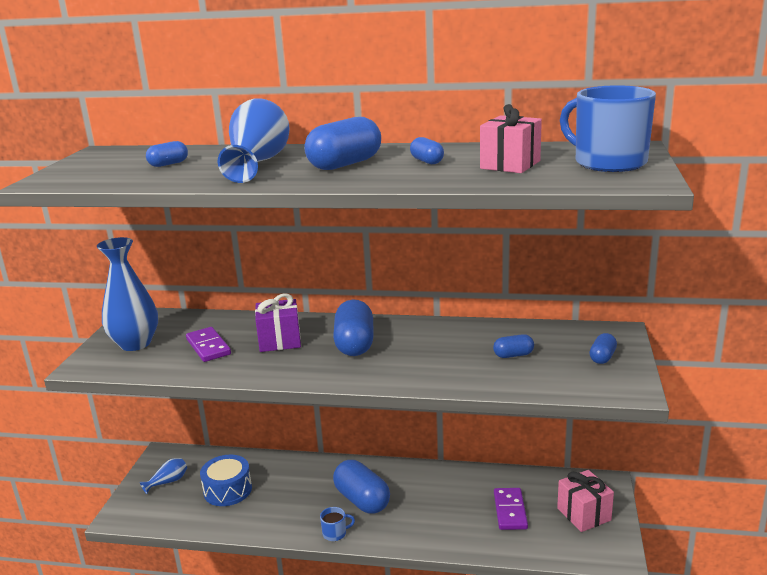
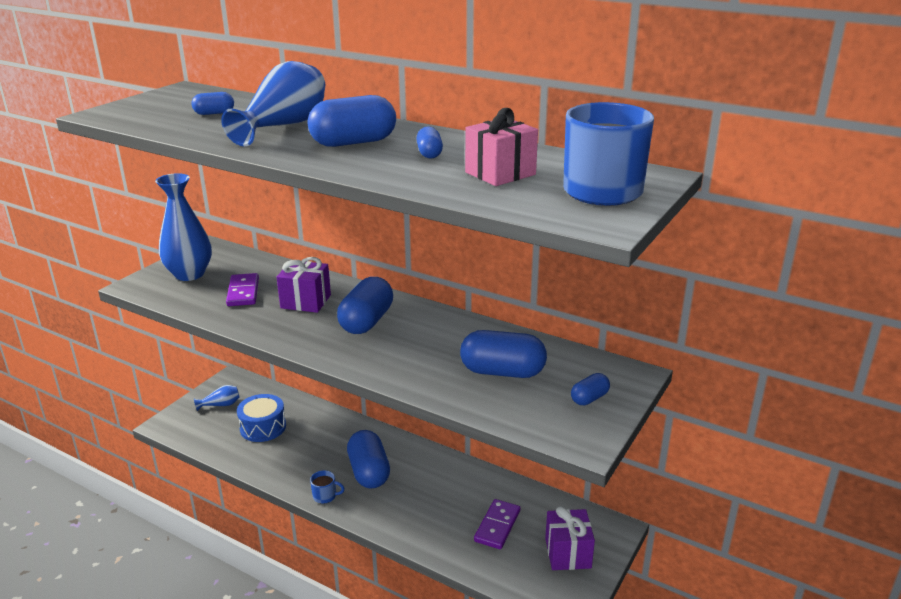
camera: 20 degrees right, 5 degrees up
blue capsule [493,334,534,358] -> blue capsule [460,330,547,378], size x1.95
pink gift [557,470,614,532] -> purple gift [545,506,595,570]

